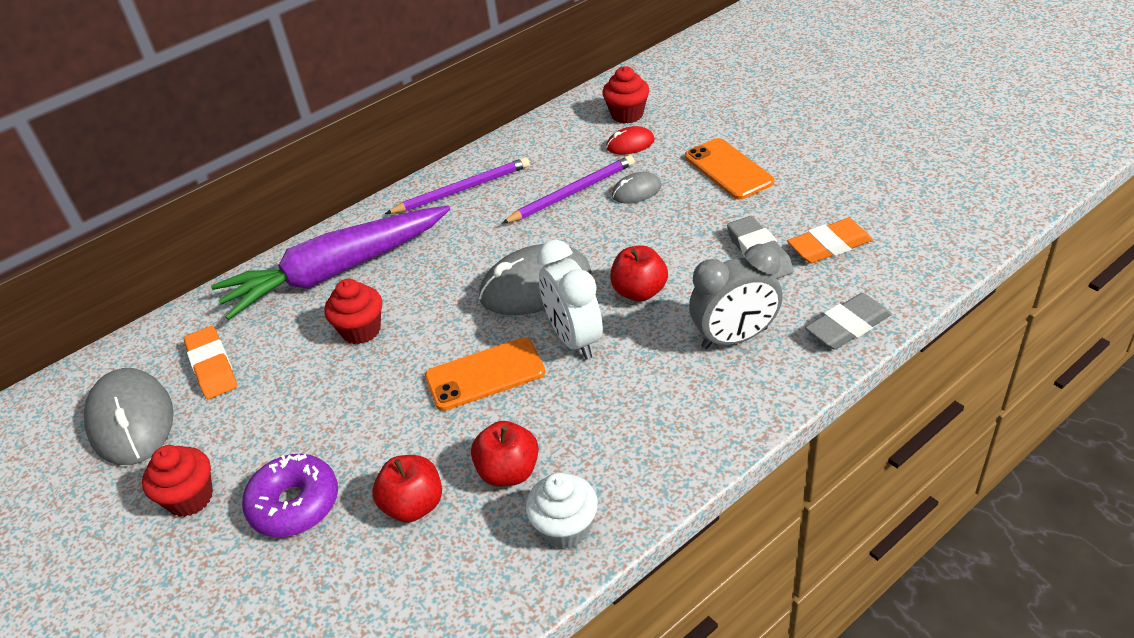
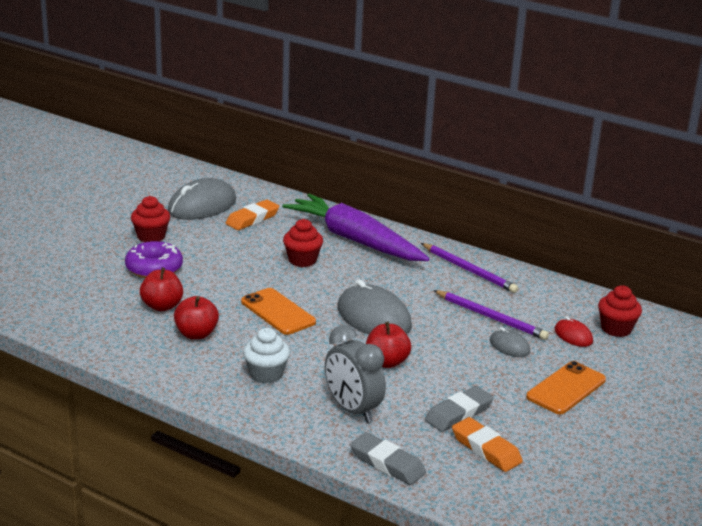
camera: 65 degrees right, 15 degrees down
white cupcake [526,473,598,549] -> white cupcake moved to [243,328,290,384]
white clock [537,240,603,359] -> none

